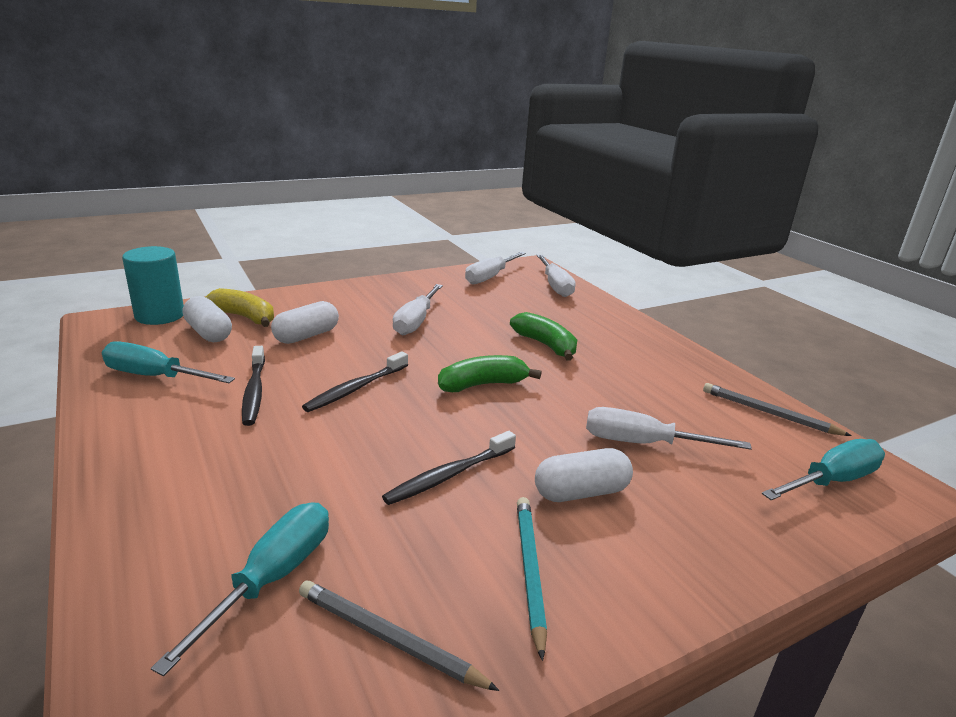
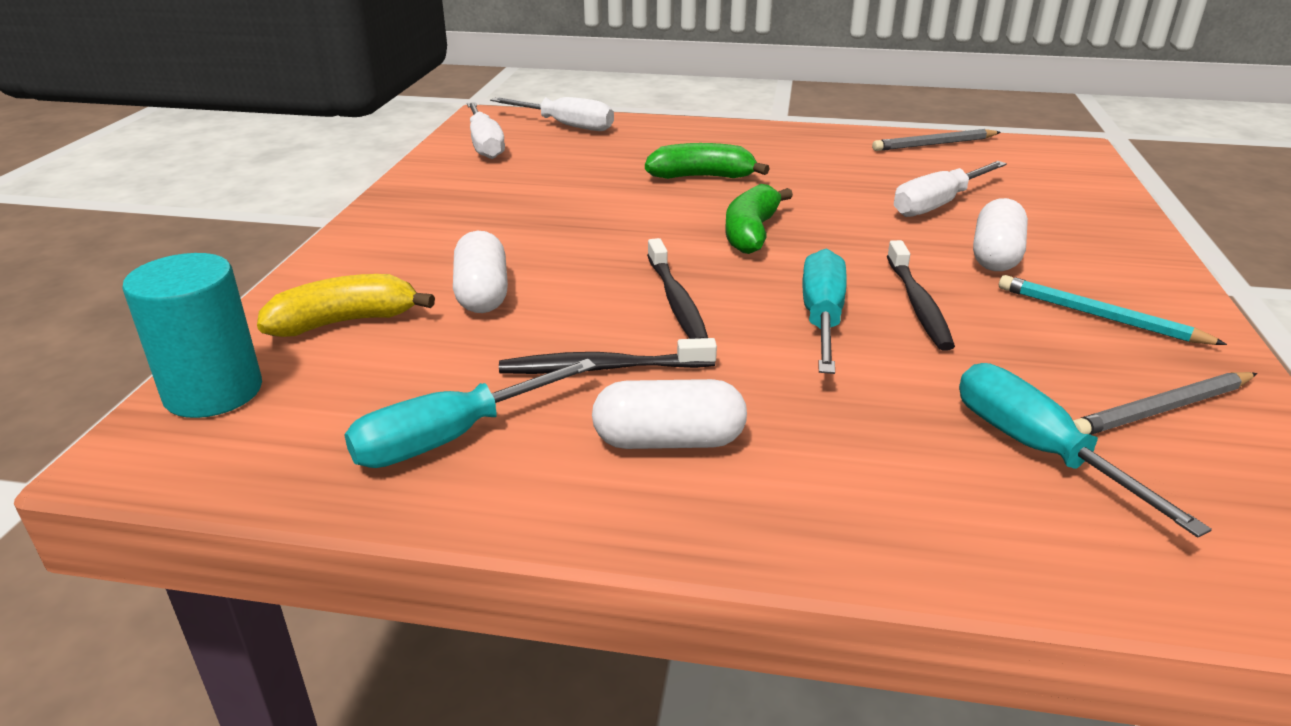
camera: 50 degrees left, 5 degrees up
white capsule [183,296,232,342] -> white capsule moved to [592,379,747,449]
black toothbrush [242,346,265,426] -> black toothbrush turned 150 degrees clockwise [499,338,717,374]
white screwdriver [393,284,443,335] -> none
turquoise screwdriver [762,439,885,500] -> turquoise screwdriver moved to [803,249,847,374]

